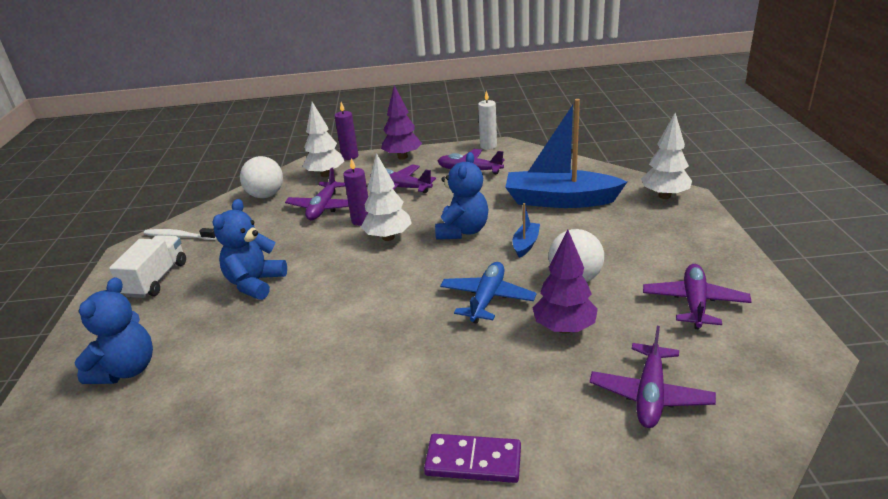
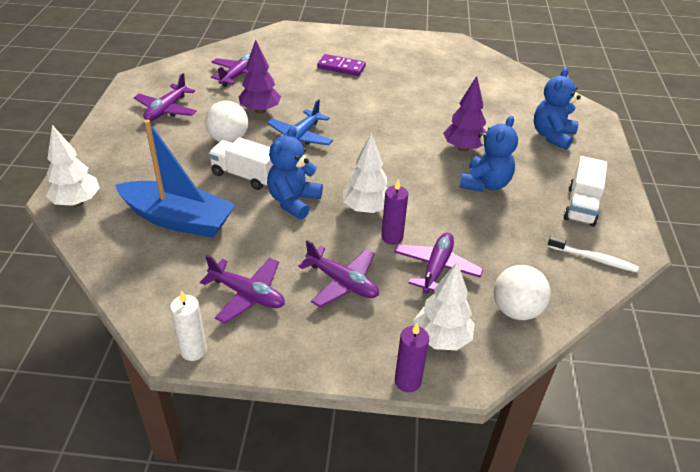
camera: 175 degrees left, 10 degrees up
purple tree [381,85,422,159] -> purple tree moved to [443,76,486,152]
blue boat [513,203,540,258] -> white truck [208,137,273,190]

